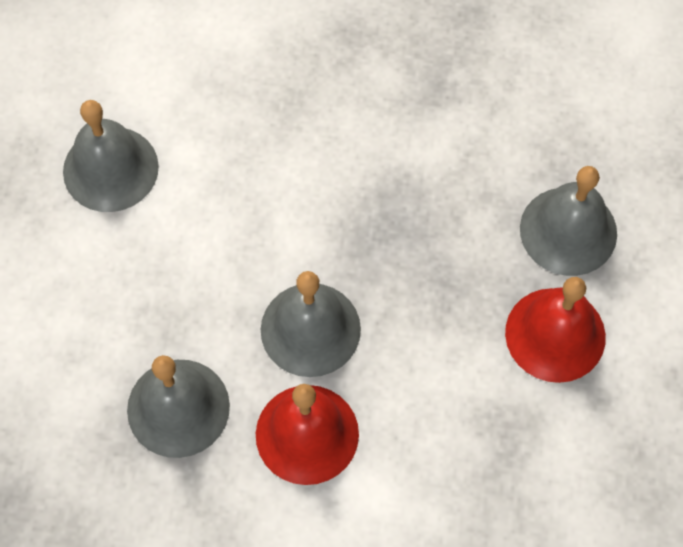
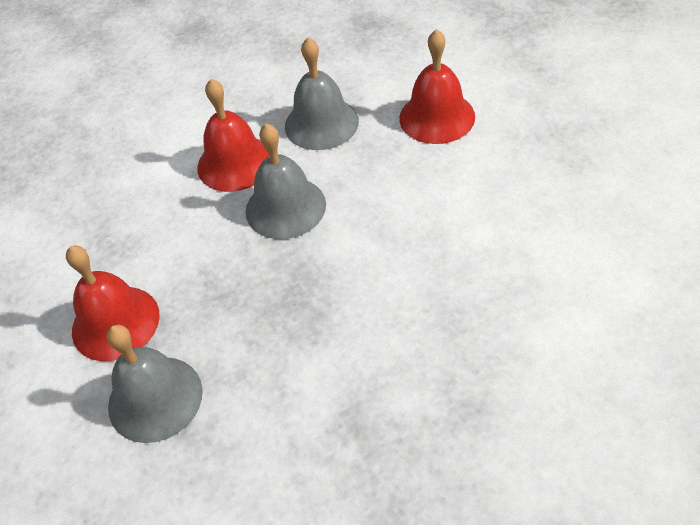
camera: 145 degrees right, 15 degrees down
grey bell [63,100,159,212] -> none
none -> red bell [399,29,475,144]

